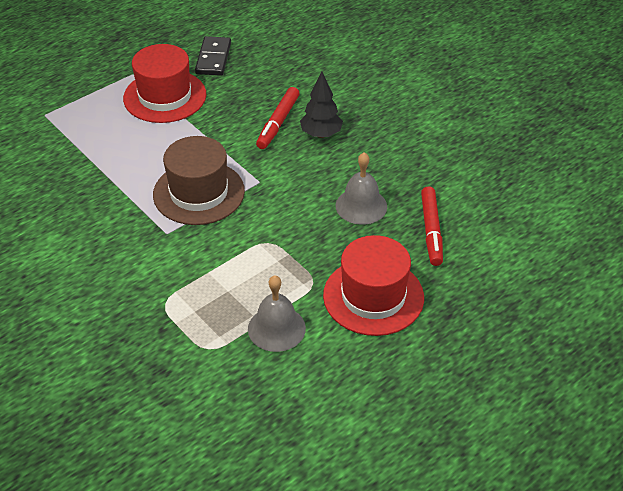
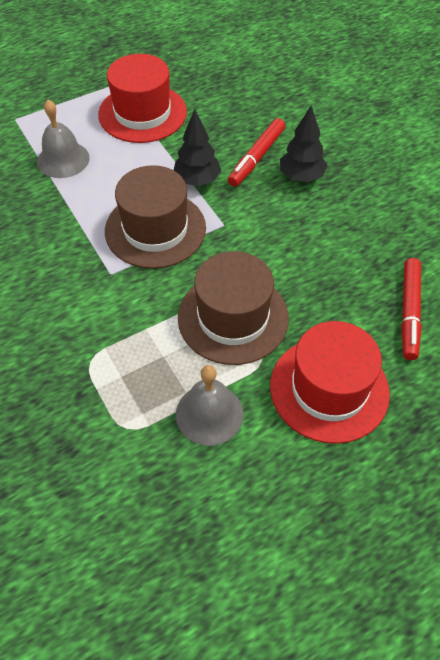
camera: 10 degrees right, 10 degrees up
black domino [195,36,231,76] -> none
grey bell [336,152,387,225] -> grey bell moved to [37,100,90,178]
none -> black tree [174,109,221,186]
none -> brown hat [178,251,289,365]

